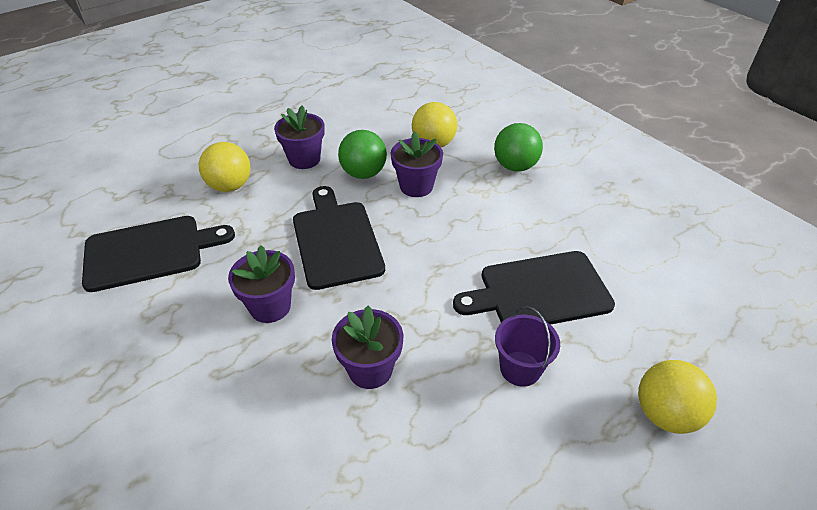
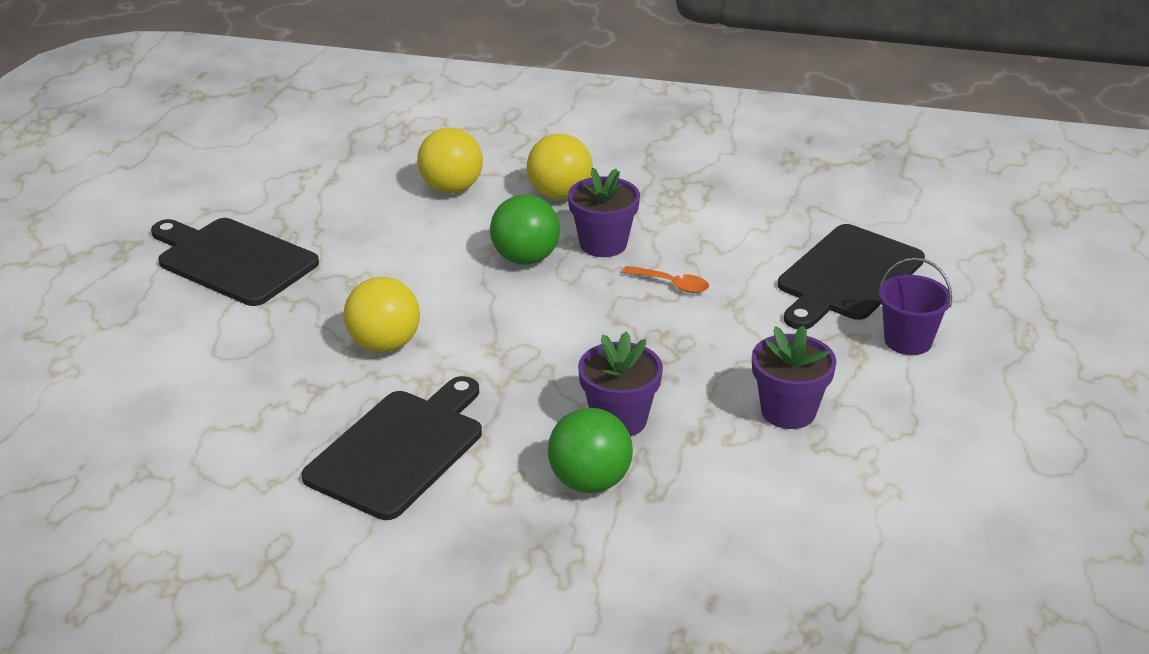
camera: 40 degrees left, 10 degrees down
purple flower pot [274,106,325,169] -> none
black cutting board [293,186,385,290] -> black cutting board moved to [151,218,319,306]
green ball [494,123,543,172] -> green ball moved to [548,408,633,493]
yellow ball [638,360,717,434] -> yellow ball moved to [417,128,483,193]
none -> orange spoon [622,266,709,293]

